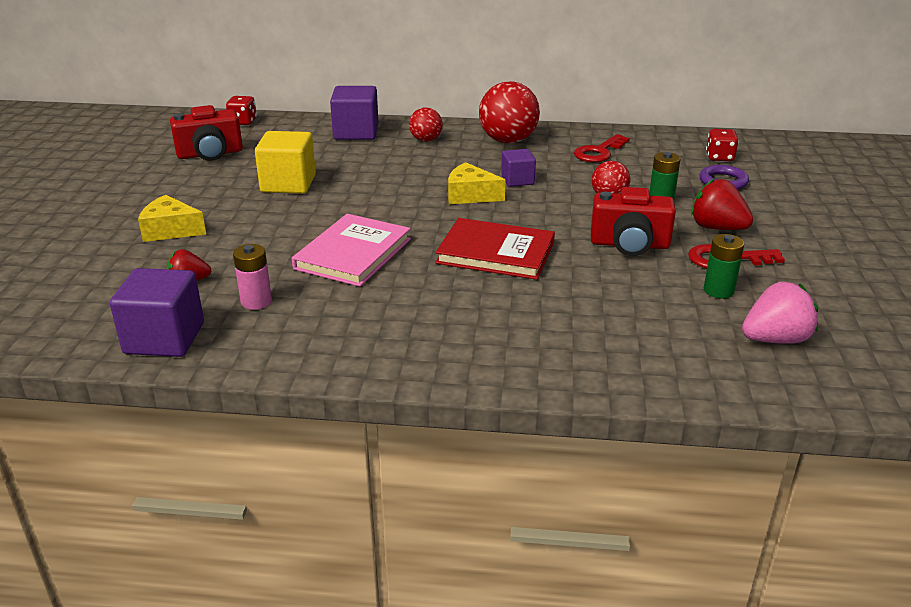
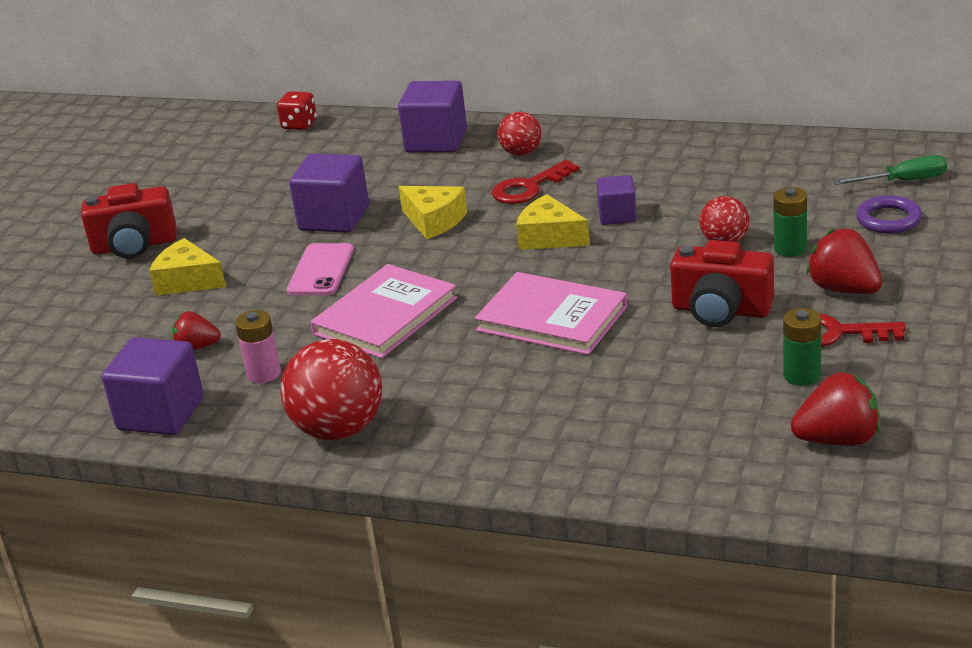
camera: 15 degrees right, 0 degrees up
red camera [170,105,243,161] -> red camera moved to [81,183,176,259]
yellow cube [255,131,316,194] -> purple cube [289,153,369,233]
red book [435,218,555,280] -> pink book [475,272,628,355]
red ball [479,81,540,143] -> red ball moved to [280,339,382,440]
red key [574,134,630,162] -> red key moved to [492,160,579,204]
red dice [706,129,739,161] -> green screwdriver [833,155,947,185]
pink strawberry [742,282,818,344] -> red strawberry [791,372,880,446]
none -> pink phone [287,243,354,295]
none -> yellow cheese [398,186,467,239]

